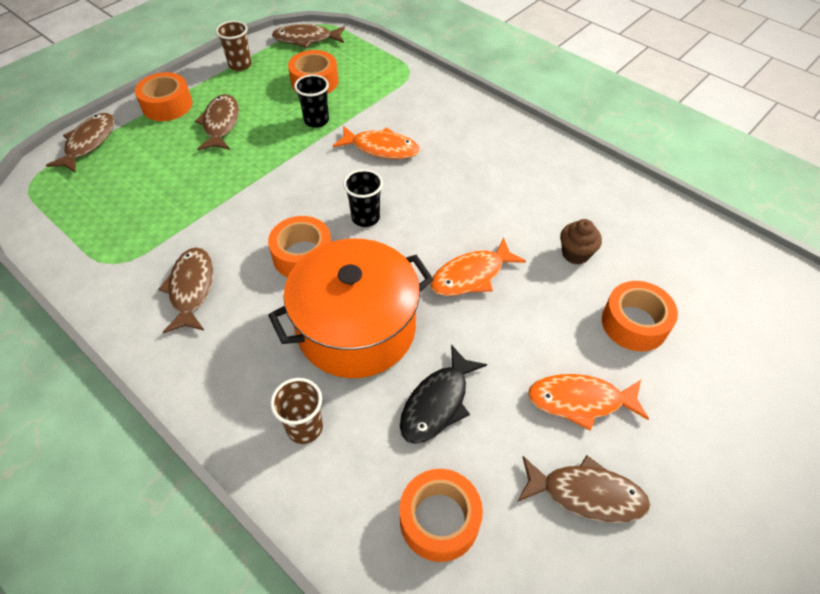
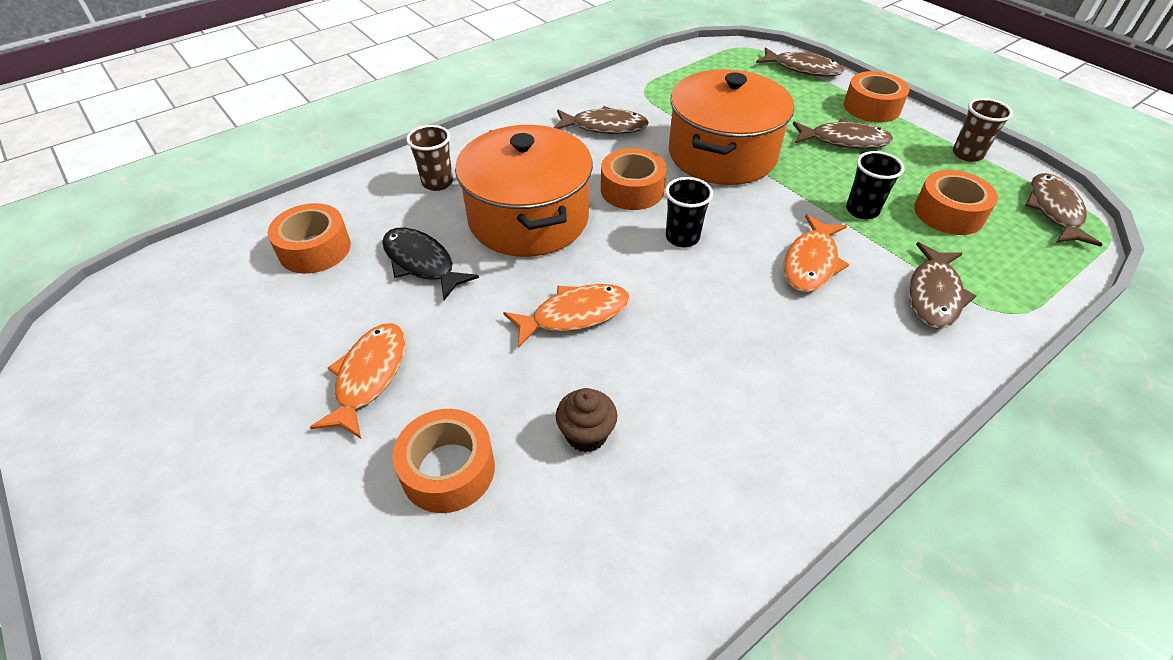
camera: 100 degrees right, 5 degrees down
orange fish [430,238,526,296] -> orange fish turned 90 degrees clockwise [503,284,630,348]
brown fish [517,455,651,523] -> brown fish moved to [909,242,976,329]
none -> orange pot [669,69,794,185]

